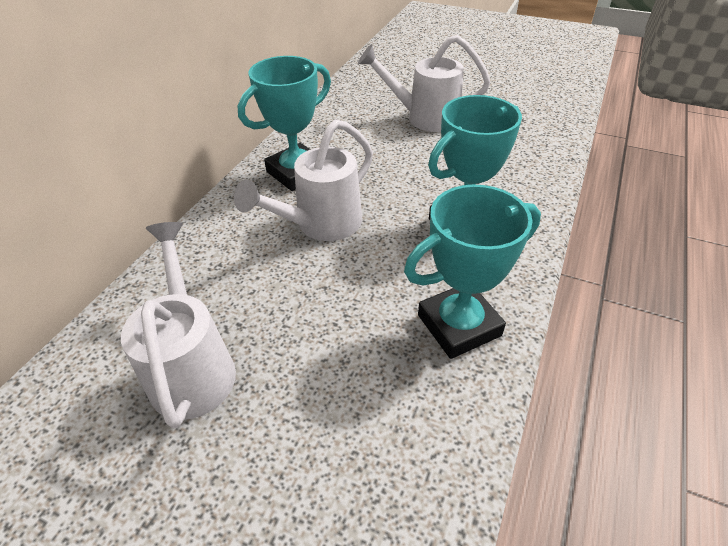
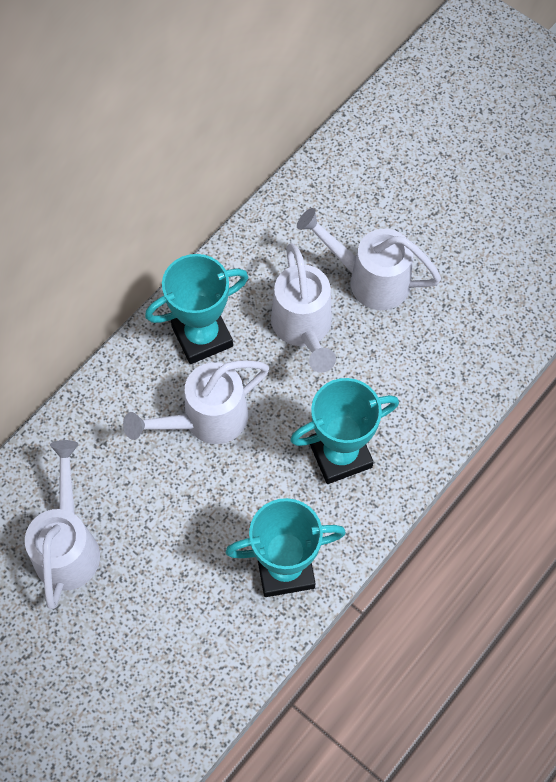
camera: 15 degrees right, 20 degrees up
none -> white watering can [271,243,336,373]

